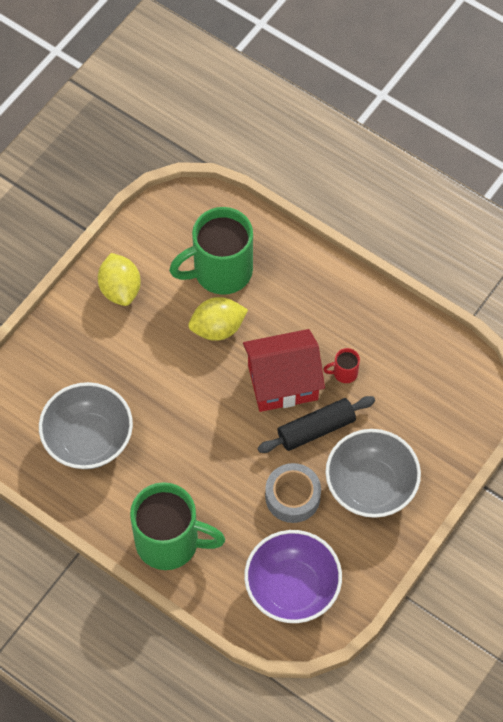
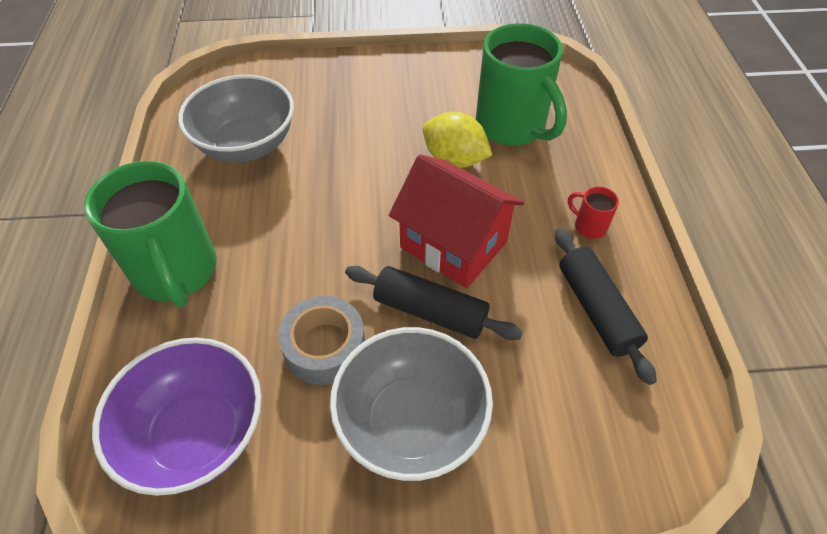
camera: 50 degrees right, 10 degrees down
yellow lemon [98,253,141,306] -> none
green mug [169,207,253,295] -> green mug turned 150 degrees counterclockwise [476,23,567,145]
red mug [323,348,360,383] -> red mug moved to [568,187,619,239]
none -> black rolling pin [555,228,657,385]

